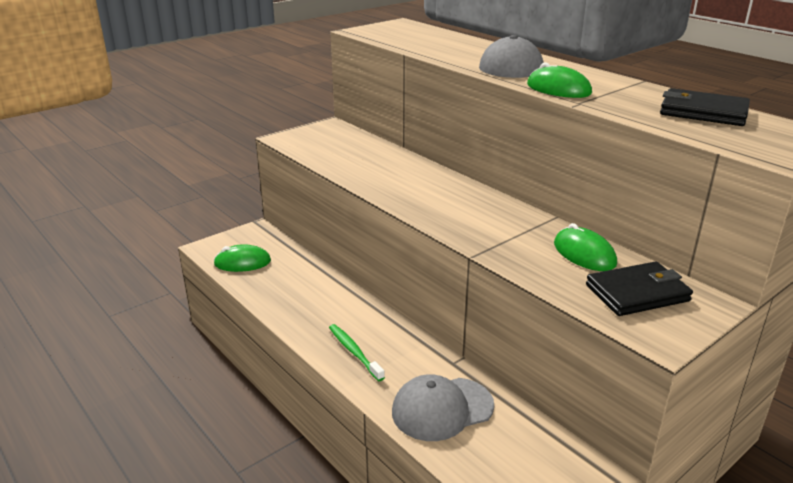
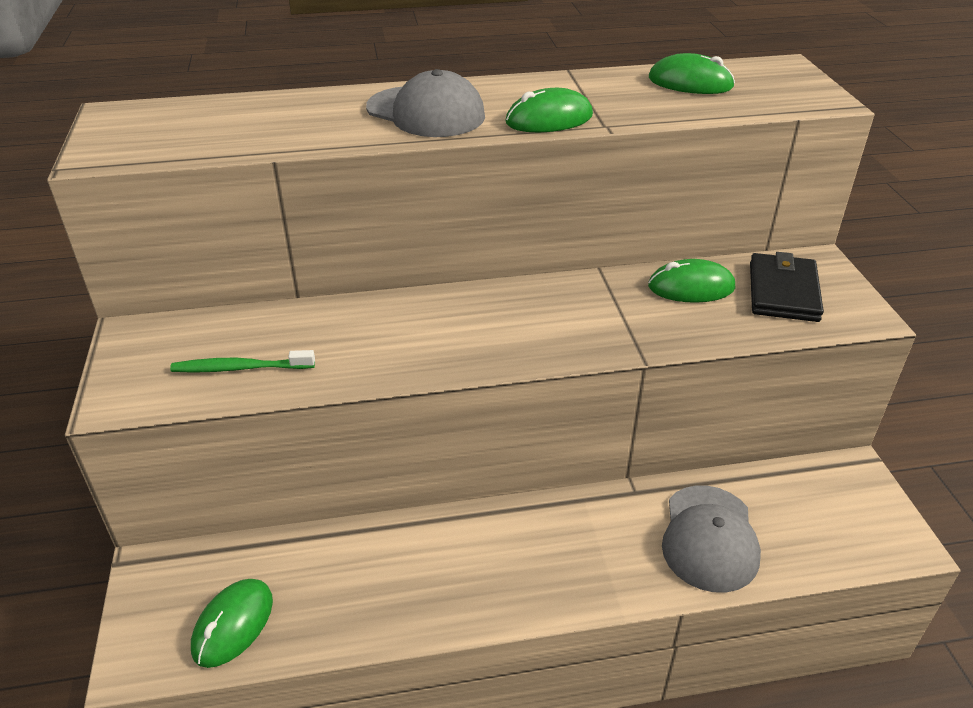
camera: 60 degrees left, 10 degrees up
green toothbrush [329,324,385,381] -> green toothbrush moved to [170,350,315,373]
black wallet [660,88,750,126] -> green mouse [649,53,735,94]

